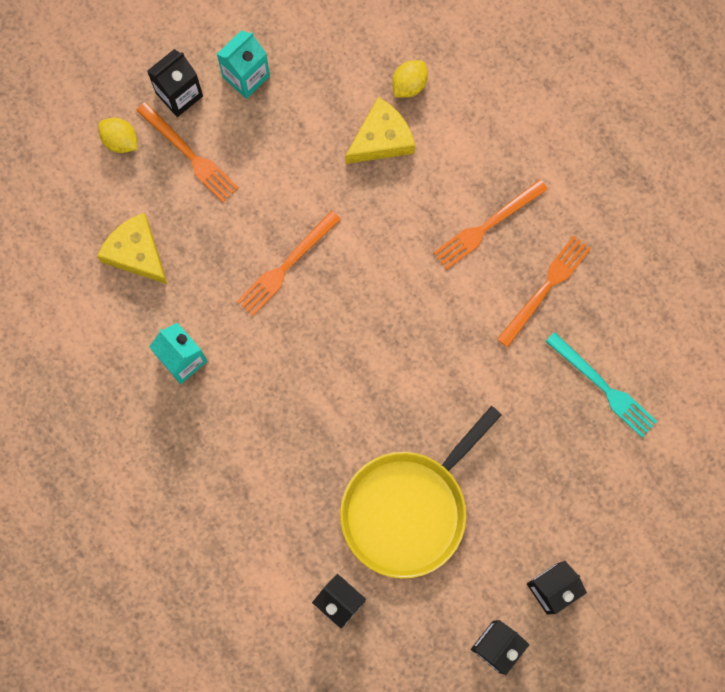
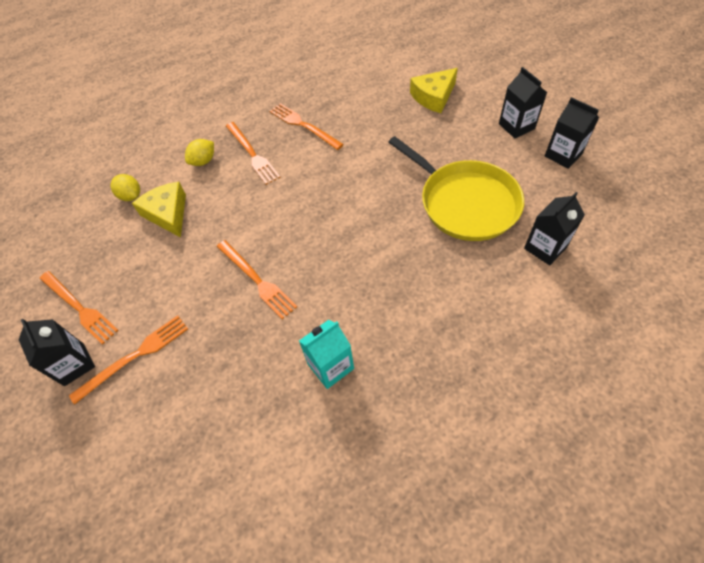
camera: 80 degrees left, 20 degrees down
yellow cheese [97,213,167,284] -> yellow cheese moved to [410,68,458,113]
yellow lemon [98,118,138,153] -> yellow lemon moved to [185,139,214,166]
turquoise carton [217,30,270,99] -> orange fork [40,271,119,345]
turquoise fork [545,332,658,438] -> none

